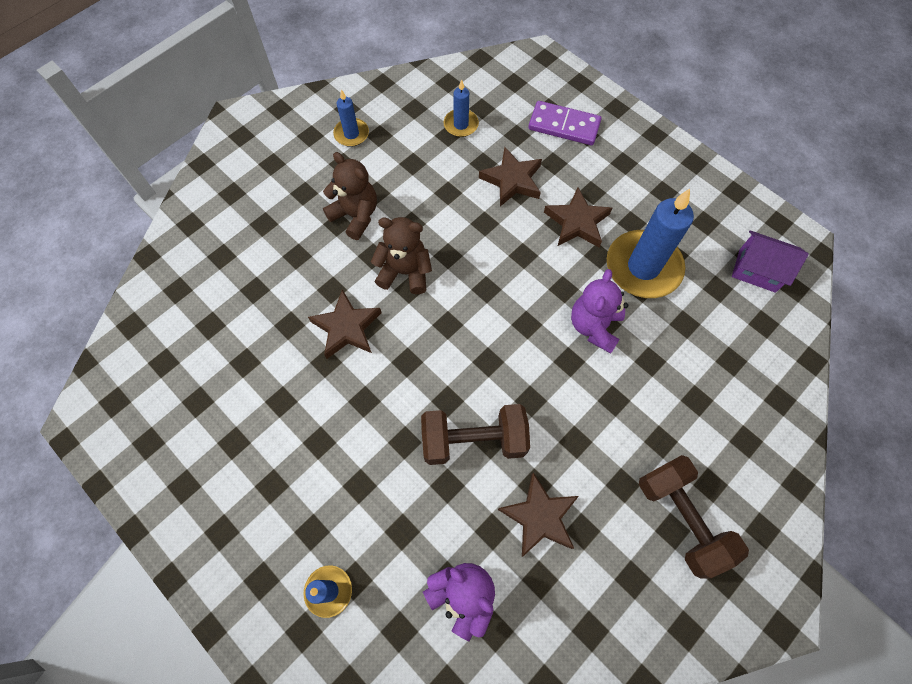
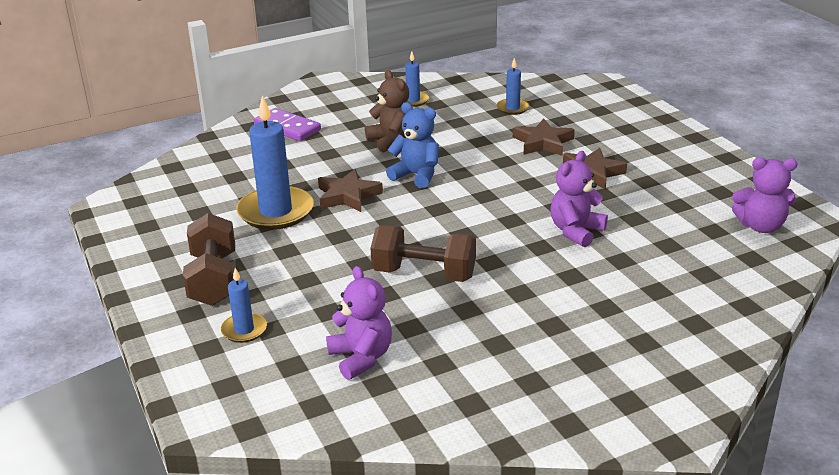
camera: 20 degrees right, 35 degrees down
brown teddy bear [371,217,432,294] -> blue teddy bear [386,102,439,188]
brown star [498,473,579,557] -> none
purple domino [528,101,602,145] -> purple domino moved to [254,108,321,141]
blue candle [607,189,694,298] -> blue candle moved to [236,95,314,230]
brown dumbbell [639,455,749,579] -> brown dumbbell moved to [183,213,235,306]
purple house [732,230,809,293] -> purple teddy bear [732,157,798,233]

